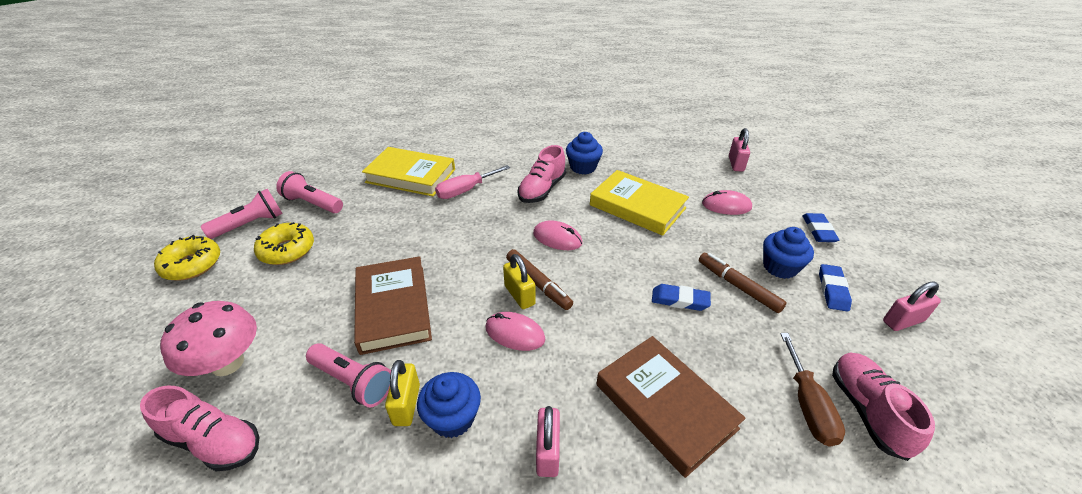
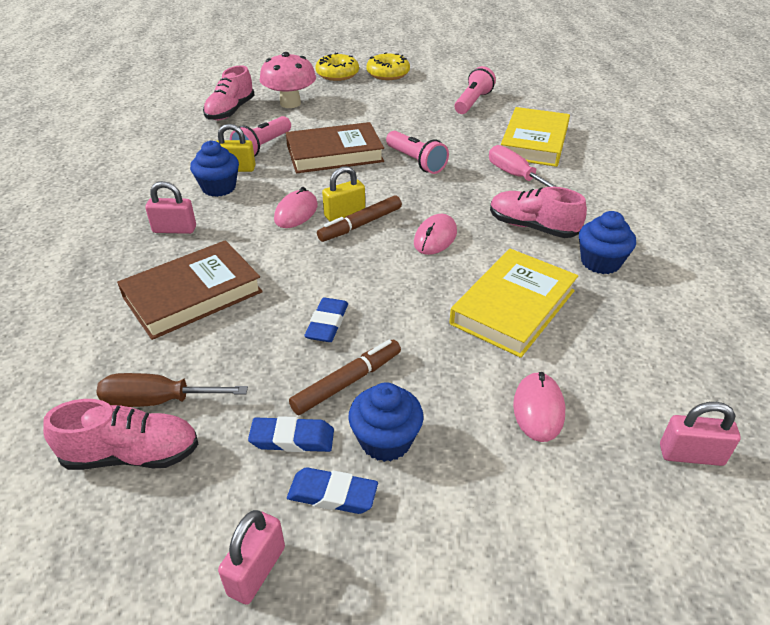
camera: 90 degrees right, 0 degrees up
pink flashlight [201,189,283,239] -> pink flashlight moved to [386,131,449,174]
yellow donut [254,222,314,265] -> yellow donut moved to [315,53,359,81]
blue eraser [802,213,839,242] -> blue eraser moved to [248,416,334,452]
pink padlock [883,281,941,331] -> pink padlock turned 45 degrees clockwise [218,510,285,605]

